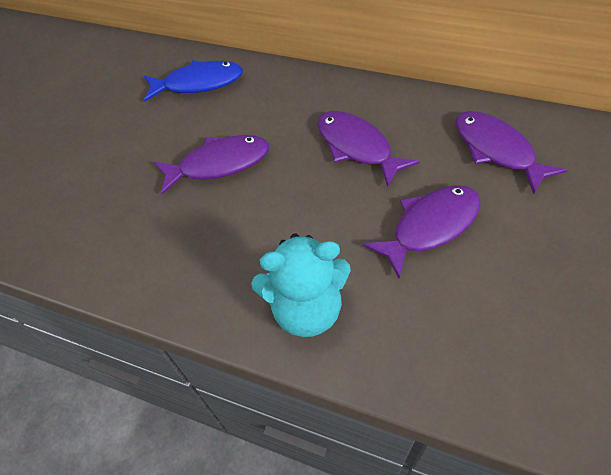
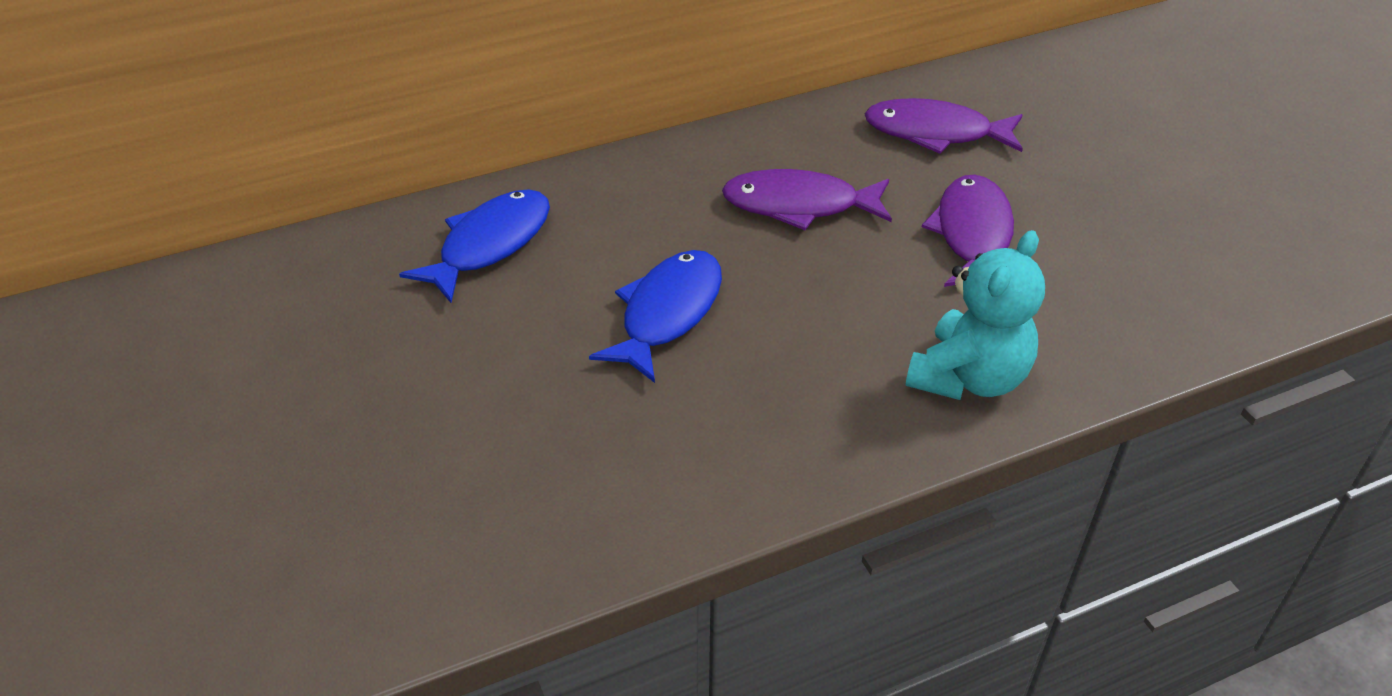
camera: 50 degrees left, 10 degrees down
purple fish [154,135,269,194] -> blue fish [589,250,722,383]

